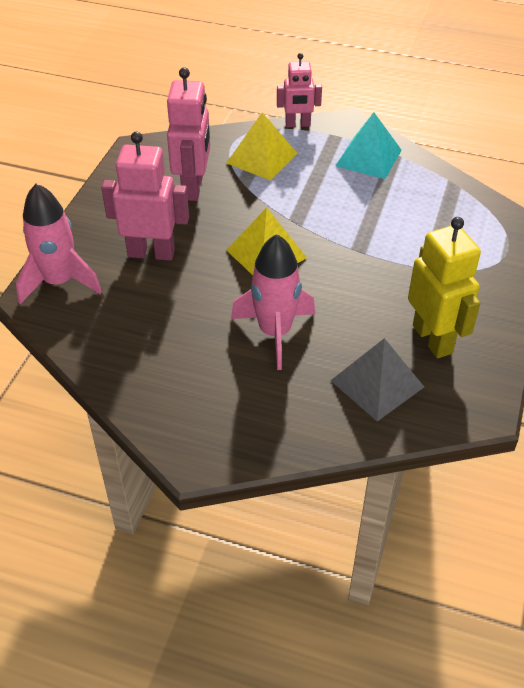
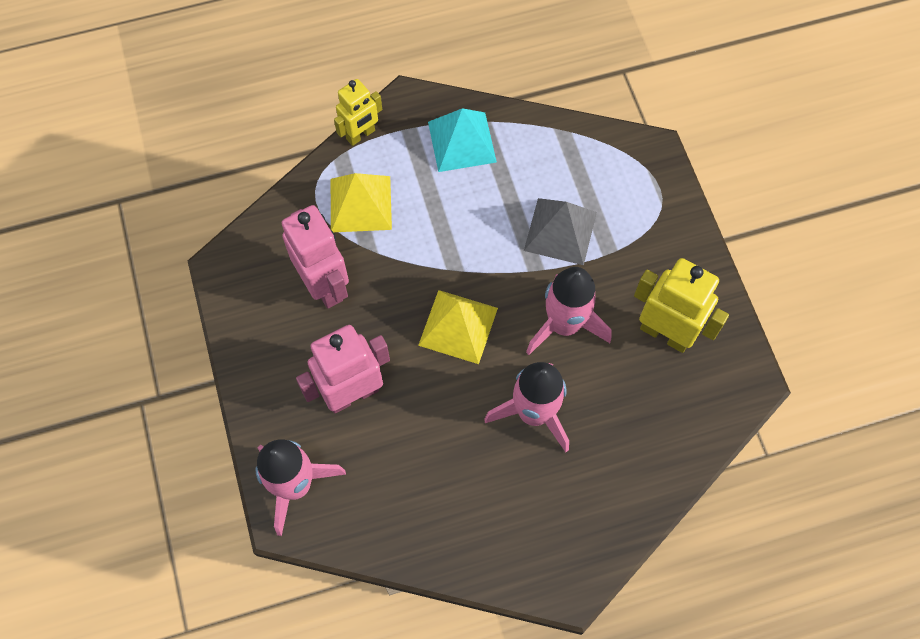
camera: 35 degrees left, 20 degrees up
pink robot [277,53,322,127] -> yellow robot [334,79,382,146]
grey pyramid [330,338,424,421] -> grey pyramid moved to [524,198,597,265]
none -> pink rocket [526,267,612,355]

